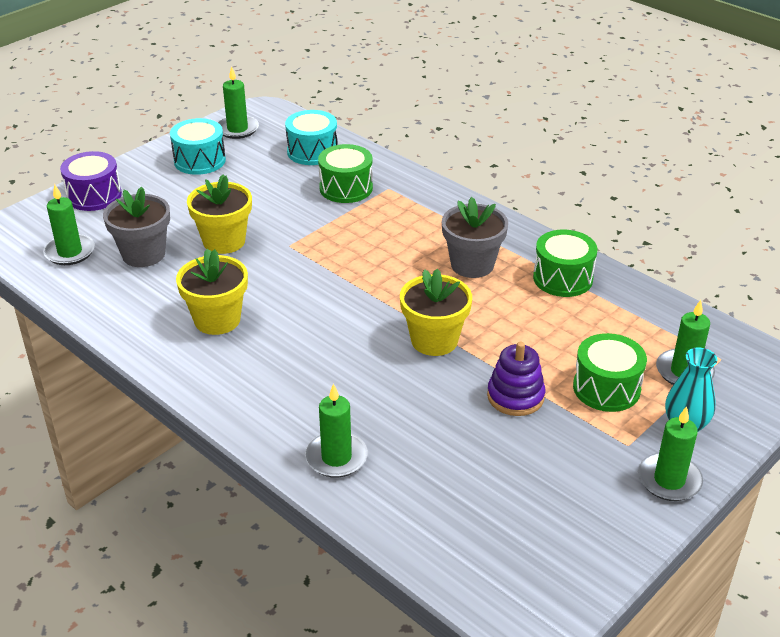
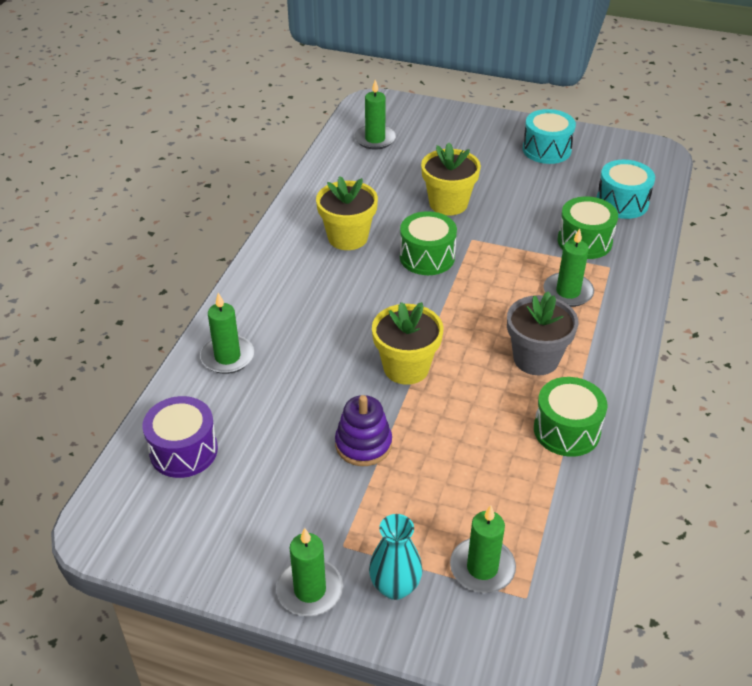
camera: 65 degrees right, 5 degrees up
purple drum [60,151,122,211] -> purple drum moved to [142,396,218,478]
grey flower pot [103,187,170,267] -> none
green candle [218,66,259,139] -> green candle moved to [544,228,594,307]
green drum [573,333,647,412] -> green drum moved to [400,211,457,275]

